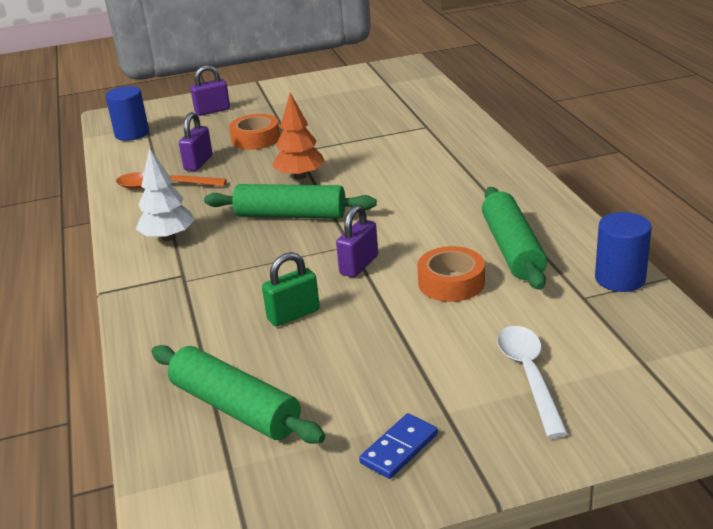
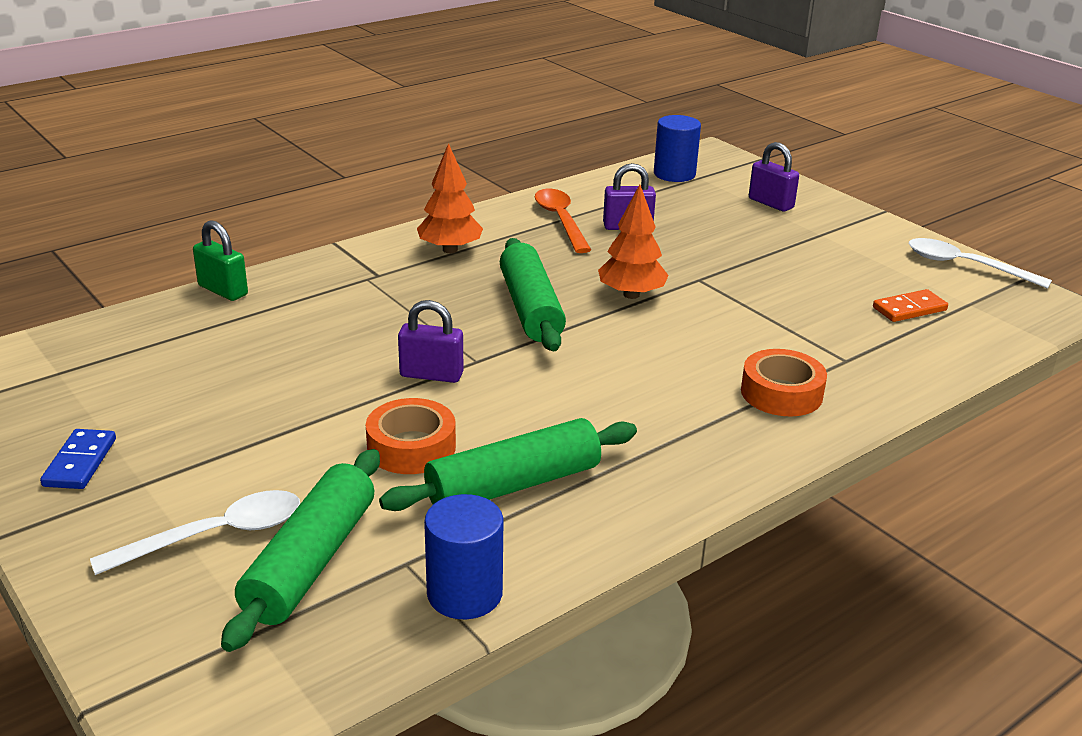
camera: 65 degrees right, 0 degrees up
white tree [136,148,195,241] -> orange tree [417,143,483,253]
green rolling pin [151,345,325,444] -> green rolling pin moved to [221,449,380,652]
orange tape [229,114,280,150] -> orange tape moved to [741,349,827,416]
green padlock [262,252,320,326] -> green padlock moved to [193,220,248,301]
blue domino [359,413,438,479] -> blue domino turned 75 degrees clockwise [40,429,116,489]
none -> orange domino [873,289,948,322]
none -> white spoon [909,238,1052,289]

